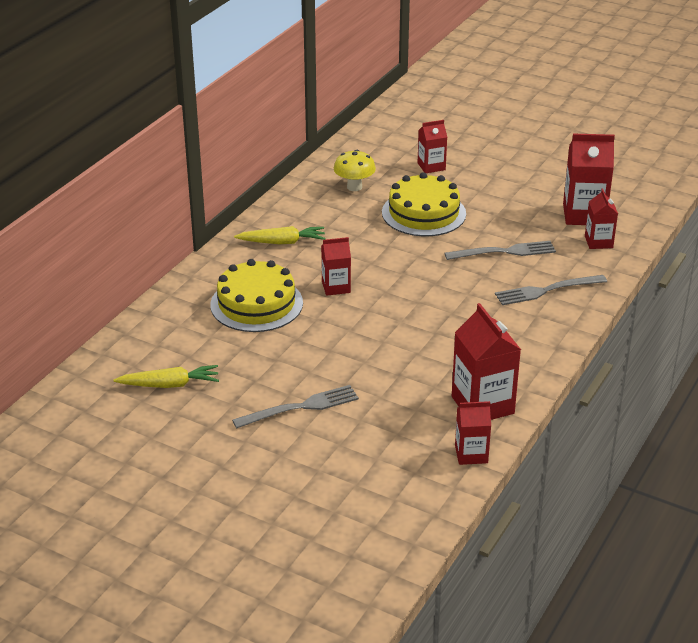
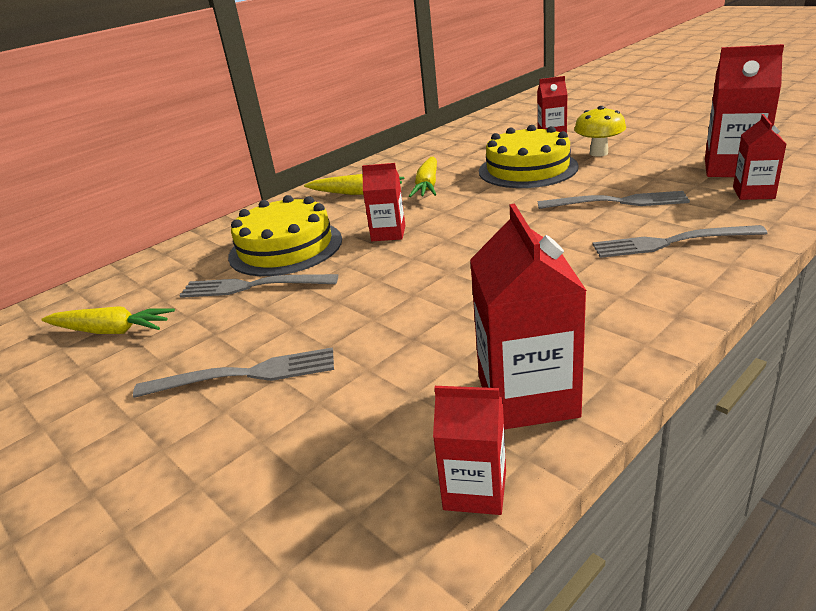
camera: 20 degrees right, 5 degrees down
yellow mushroom [334,150,376,191] -> yellow mushroom moved to [574,106,626,157]
none -> grey fork [179,274,338,298]
none -> yellow carrot [409,157,437,197]

